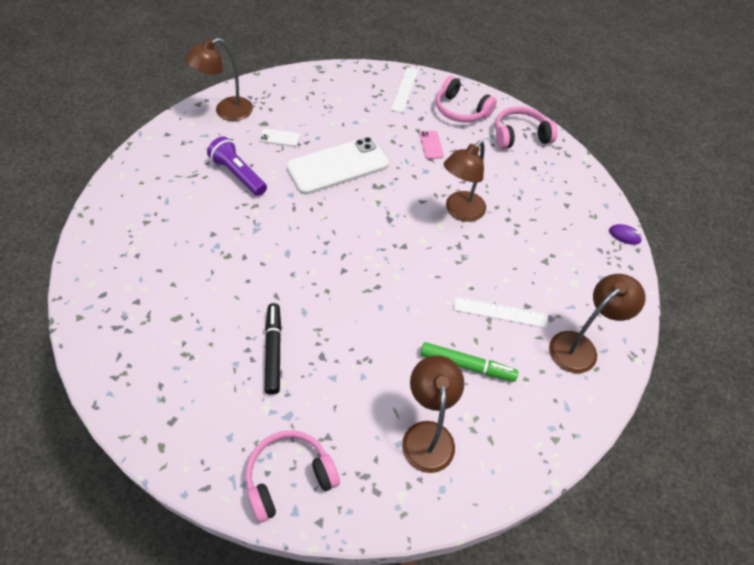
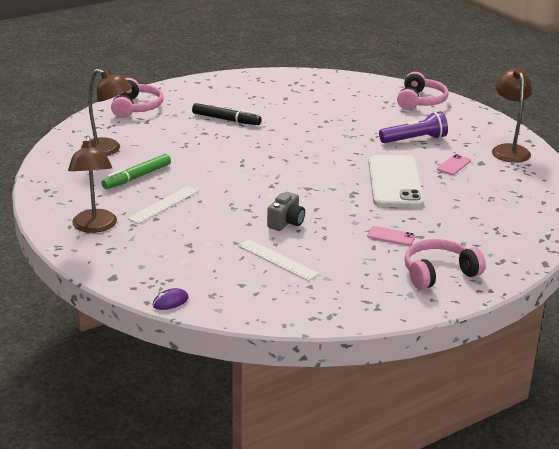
camera: 120 degrees right, 25 degrees down
white phone [259,129,300,147] -> pink phone [437,154,471,175]
white ruler [391,67,419,113] -> white ruler moved to [238,239,319,281]
brown lamp [444,140,486,222] -> grey camera [267,192,305,231]
pink headphones [495,106,558,149] -> pink headphones moved to [397,72,448,110]

